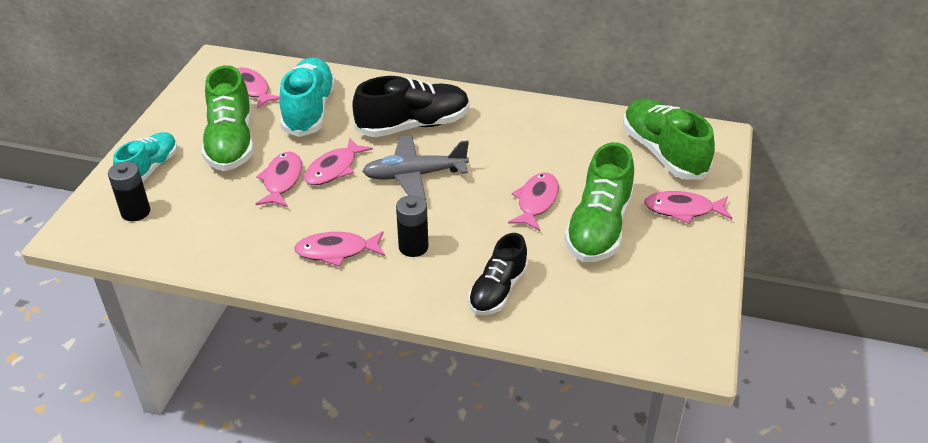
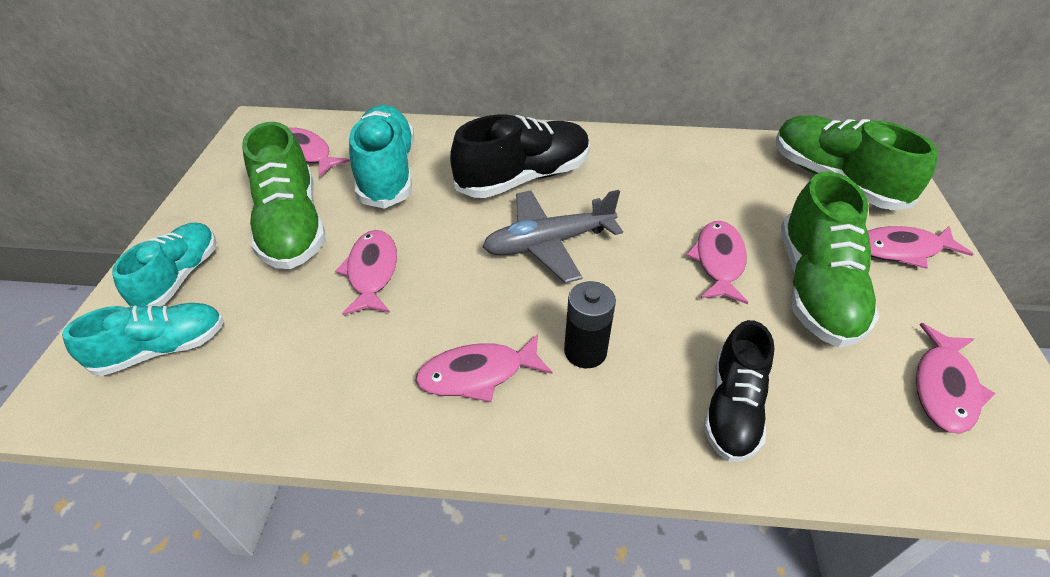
camera: 10 degrees left, 5 degrees up
black battery [108,162,150,221] -> turquoise shoe [62,303,224,376]
pink fish [304,137,373,185] -> pink fish moved to [916,323,996,434]

